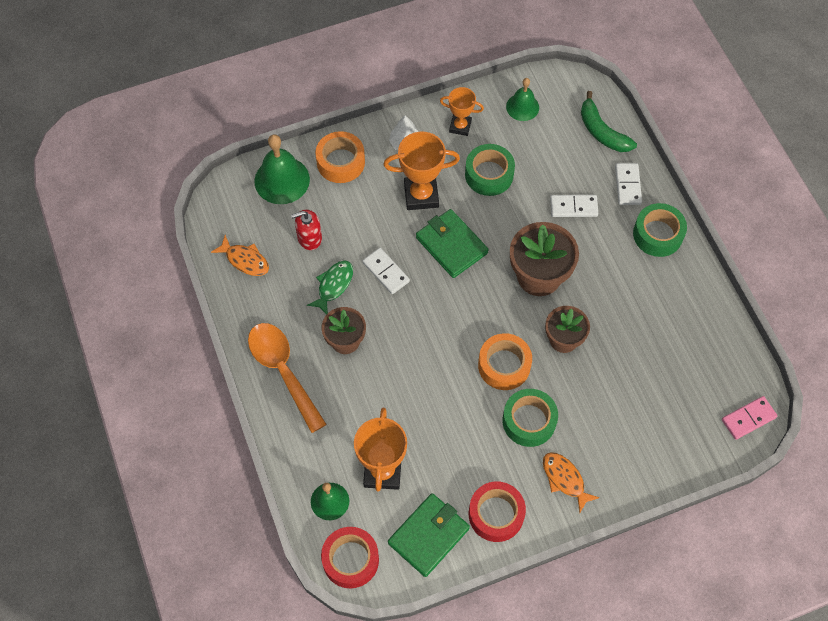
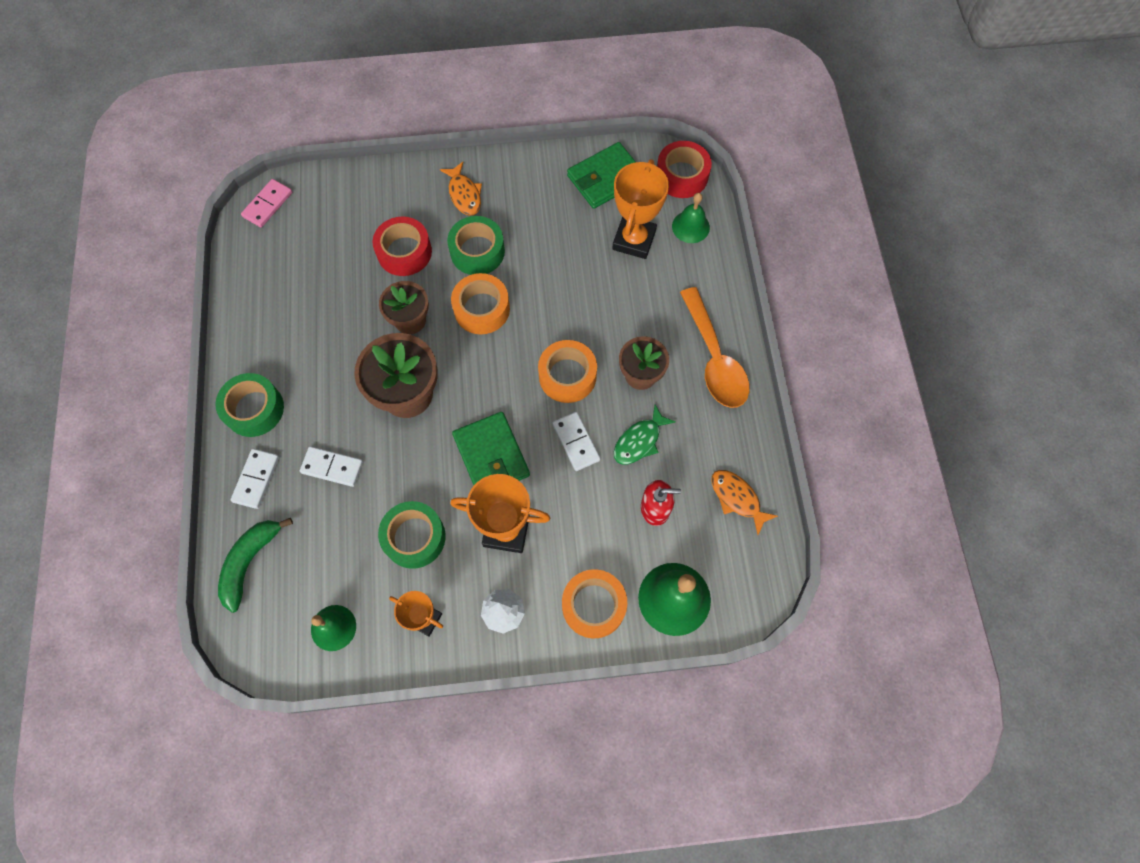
camera: 165 degrees left, 5 degrees up
red tape [469,482,526,542] -> red tape moved to [373,216,432,276]
green banana [581,91,637,152] -> green banana turned 135 degrees counterclockwise [218,518,293,613]
pink domino [722,396,778,440] -> pink domino turned 45 degrees counterclockwise [241,179,292,227]
none -> orange tape [538,340,597,403]

